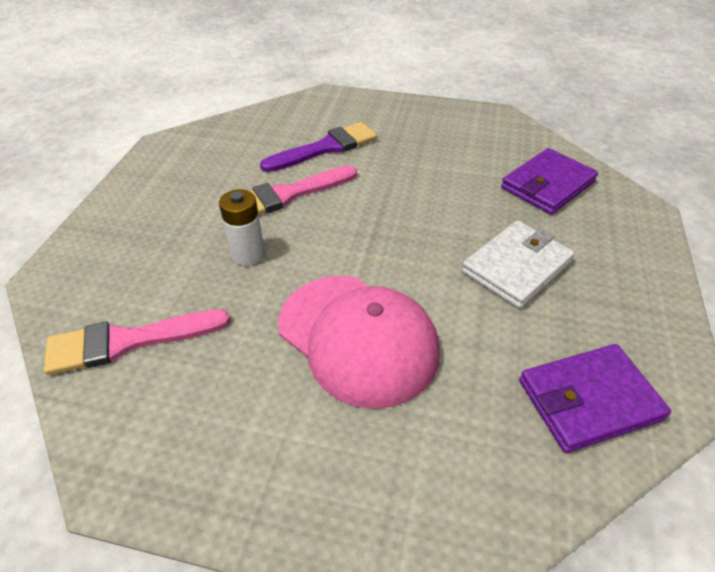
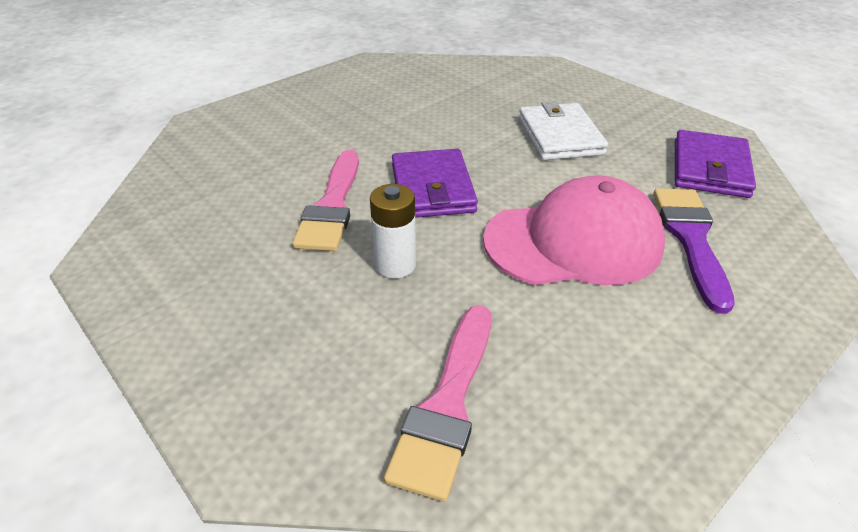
camera: 55 degrees left, 5 degrees down
purple brush [260,122,377,172] -> purple brush moved to [654,188,735,314]
purple wallet [501,148,598,215] -> purple wallet moved to [392,149,478,218]

